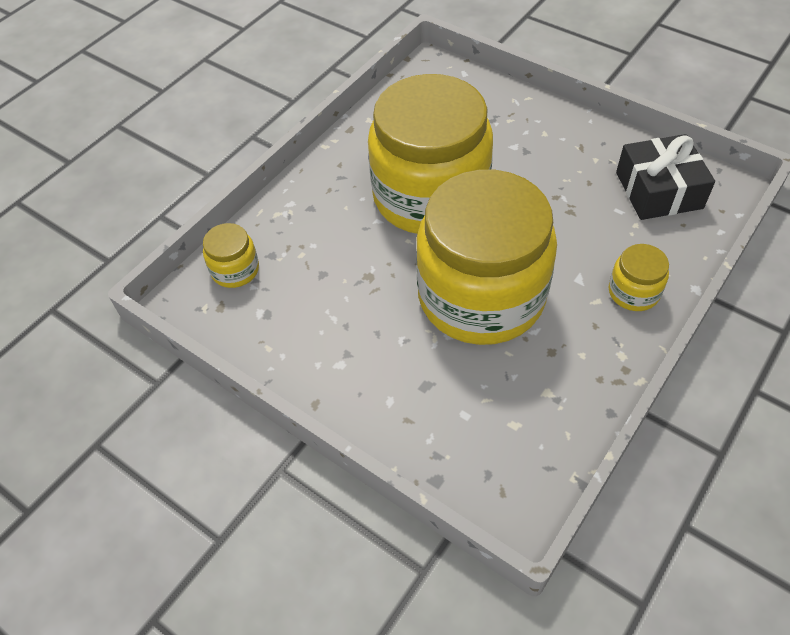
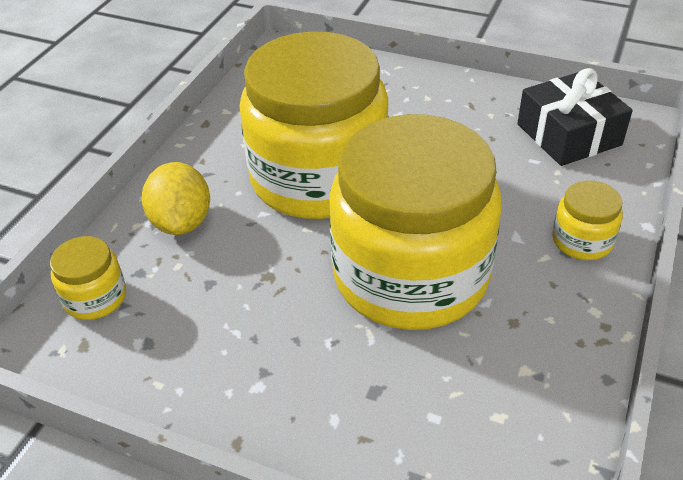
camera: 15 degrees left, 10 degrees down
none -> yellow lemon [141,162,210,235]

